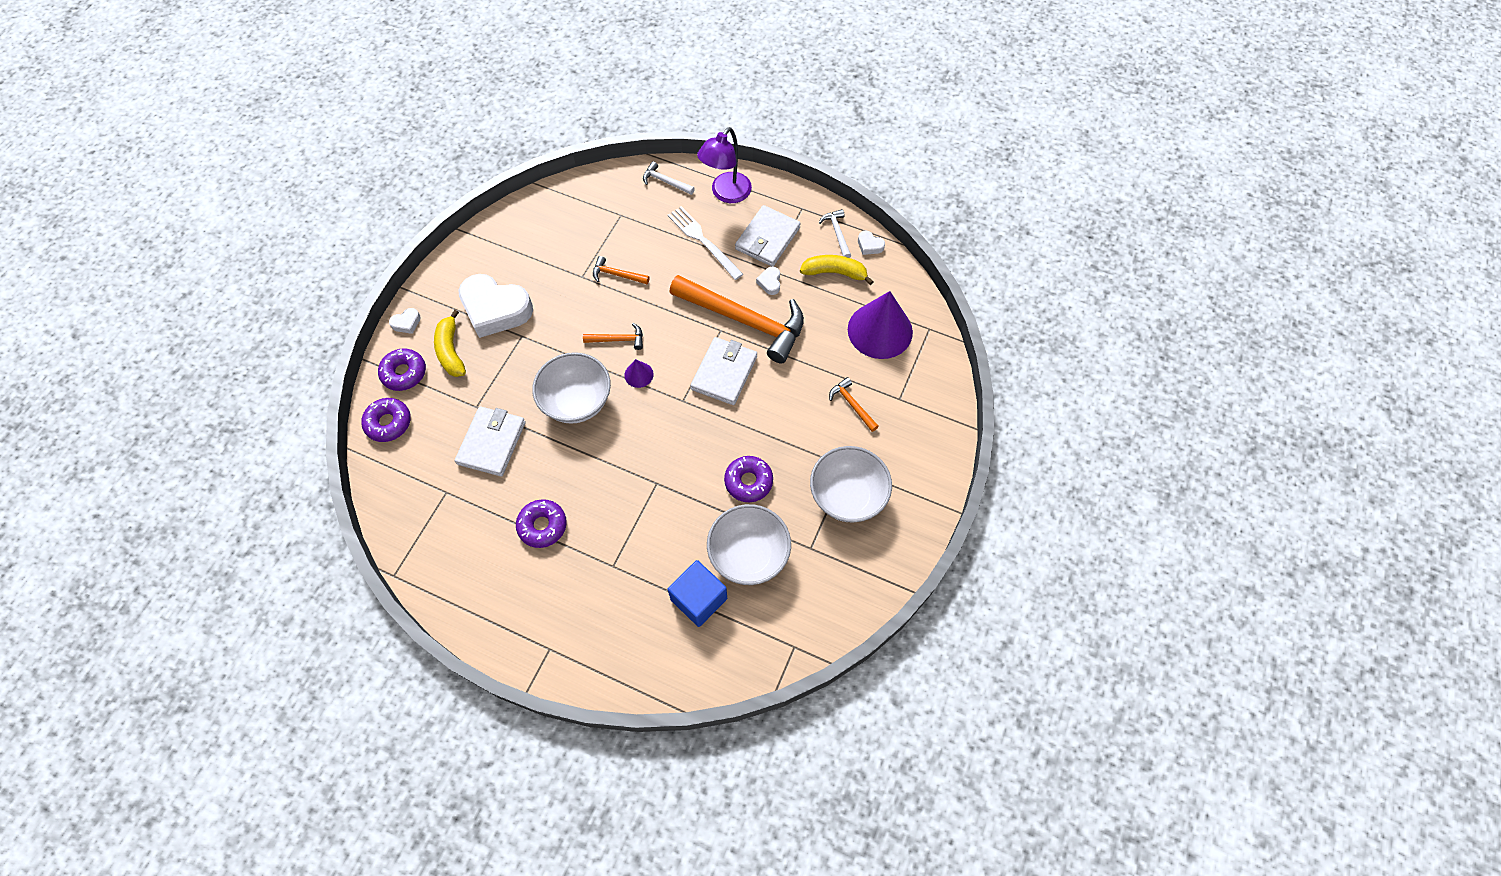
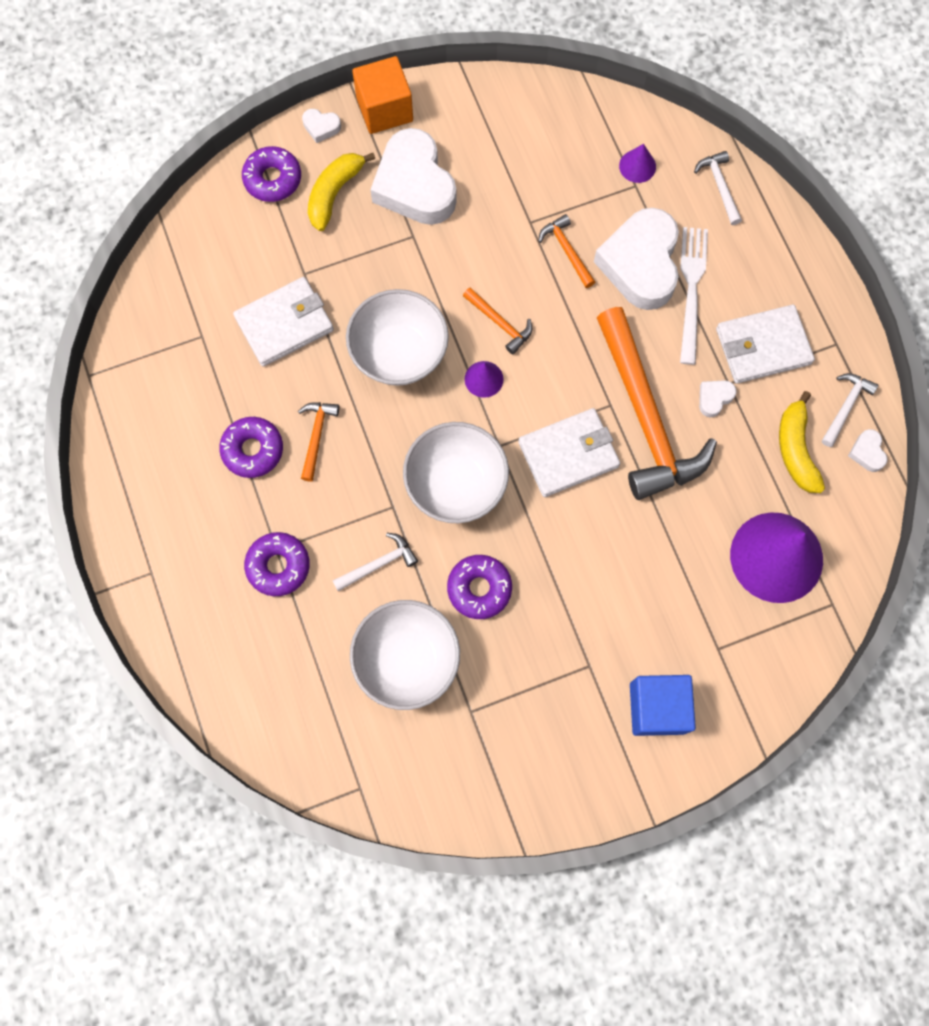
camera: 45 degrees right, 10 degrees up
purple donut [361,398,411,442] -> purple donut moved to [244,532,310,596]
blue cube [667,560,727,627] -> blue cube moved to [630,675,696,736]
purple lamp [697,127,752,203] -> none
yellow banana [800,255,874,285] -> yellow banana turned 150 degrees counterclockwise [779,391,825,493]
white bowl [810,446,892,522] -> white bowl moved to [403,422,509,523]
orange hammer [829,377,879,432] -> orange hammer moved to [298,402,339,482]
none -> white hammer [332,533,418,591]
none -> orange cube [352,56,413,134]
none -> white heart [594,208,679,310]
none -> purple cone [619,144,656,183]

